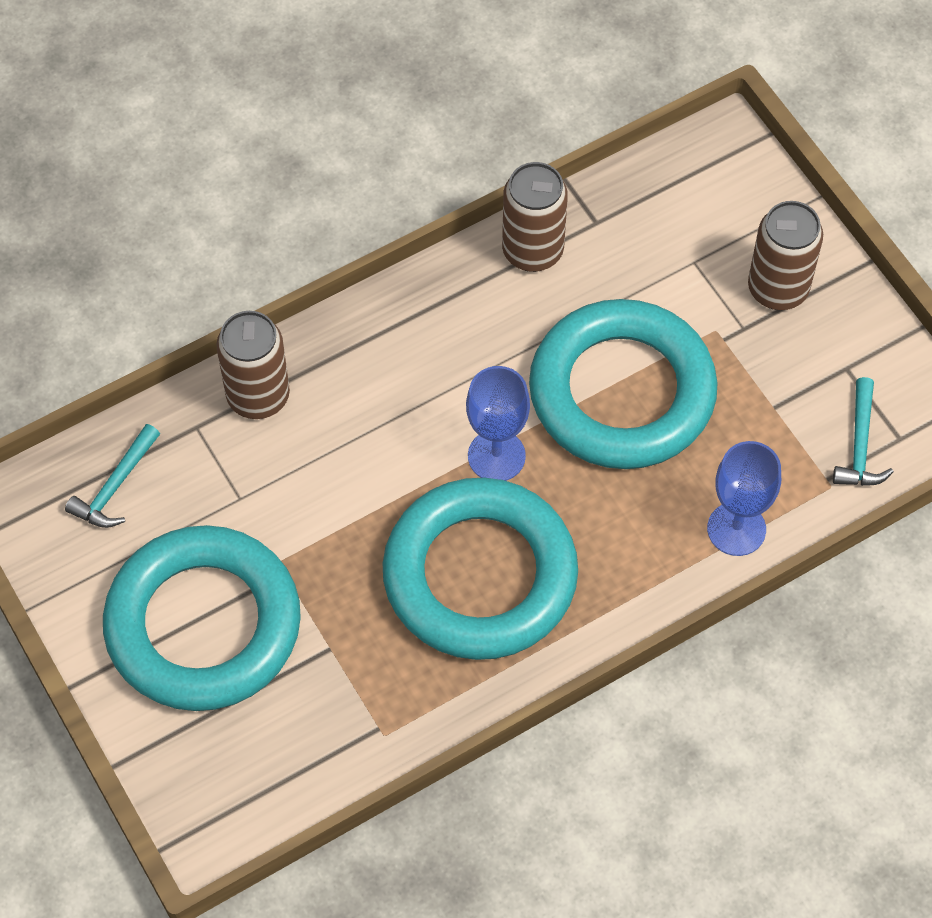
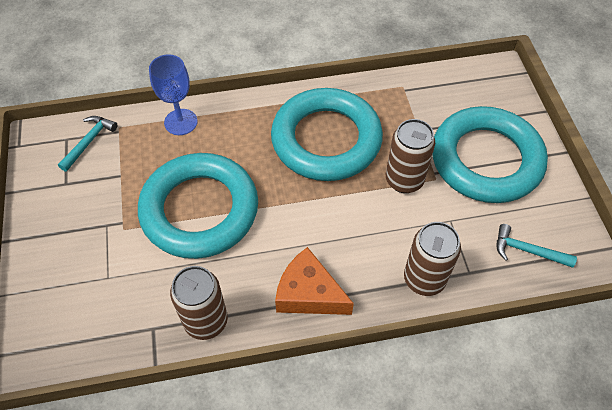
camera: 160 degrees left, 5 degrees down
turquoise hammer [65,424,160,528] -> turquoise hammer turned 120 degrees counterclockwise [497,224,577,268]
blue goblet [466,366,530,481] -> none
brown can [748,201,823,310] -> brown can moved to [386,119,435,193]
none -> orange cheese [275,247,354,315]

